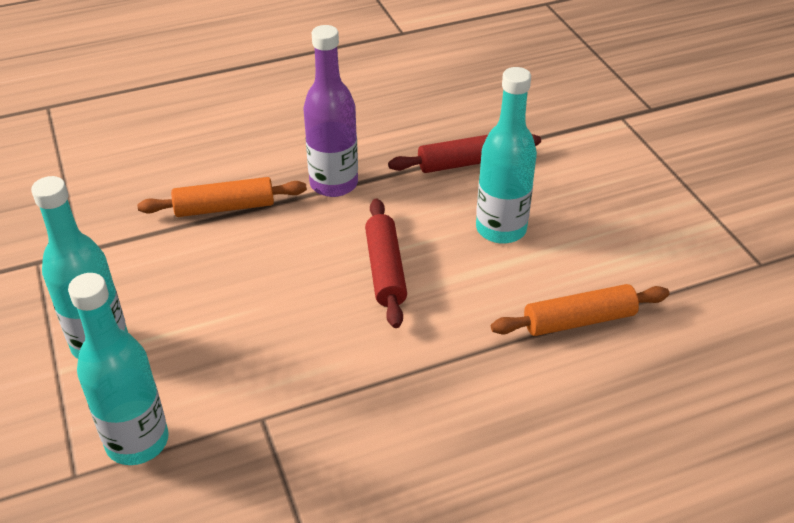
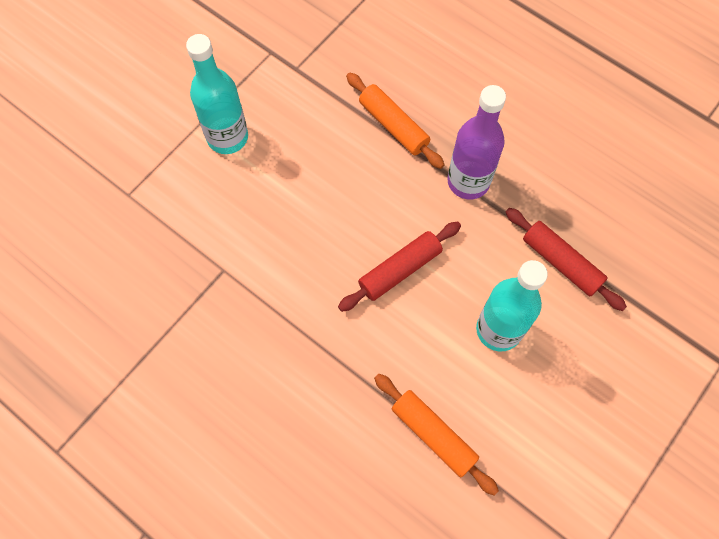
camera: 60 degrees right, 25 degrees up
turquoise bottle [68,273,169,465] -> none

